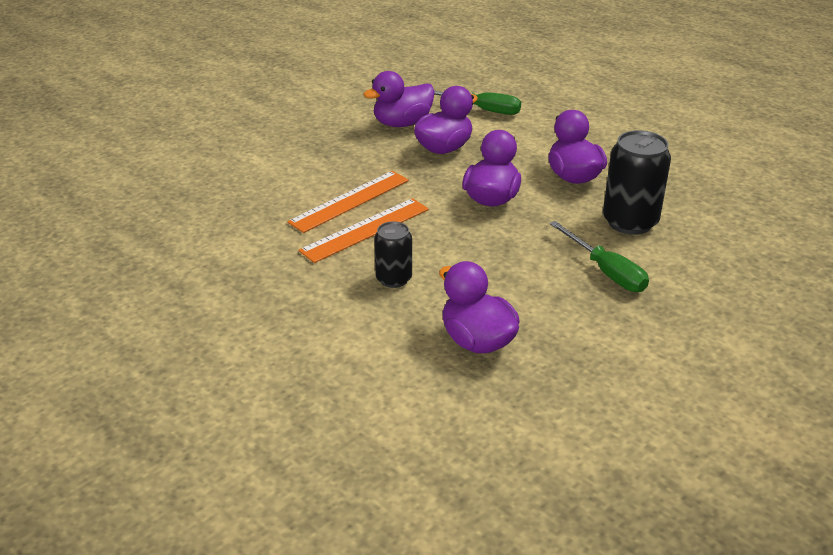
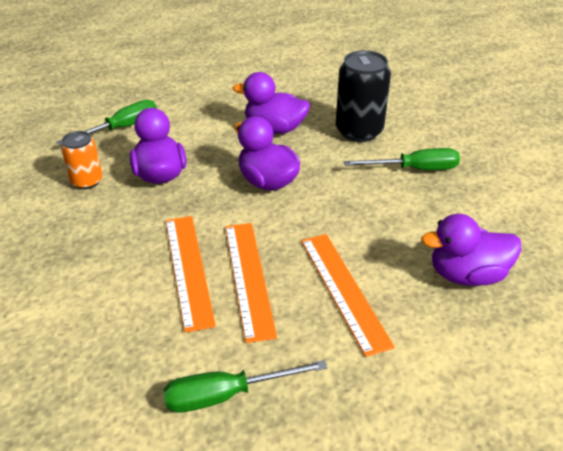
camera: 60 degrees left, 5 degrees up
purple duck [363,71,435,127] -> orange can [61,131,103,189]
black can [374,221,412,288] -> orange ruler [301,234,395,357]
none -> green screwdriver [163,360,327,413]

